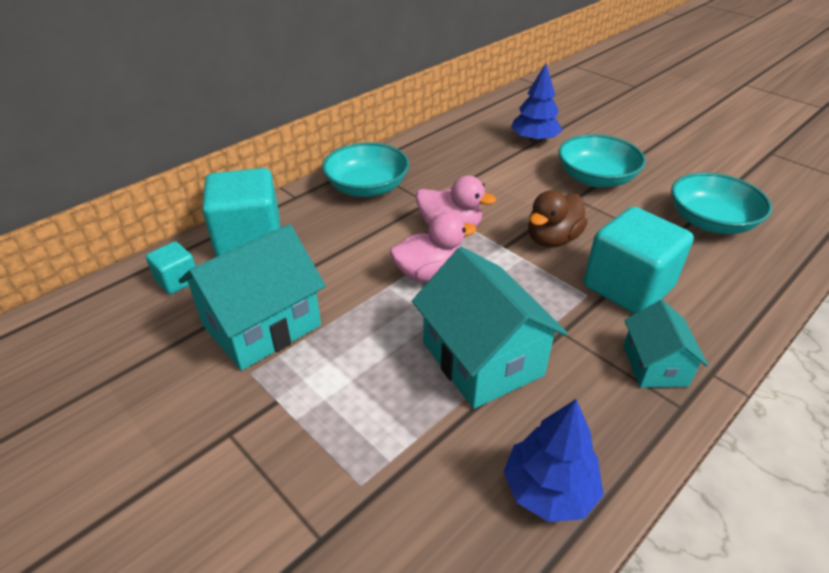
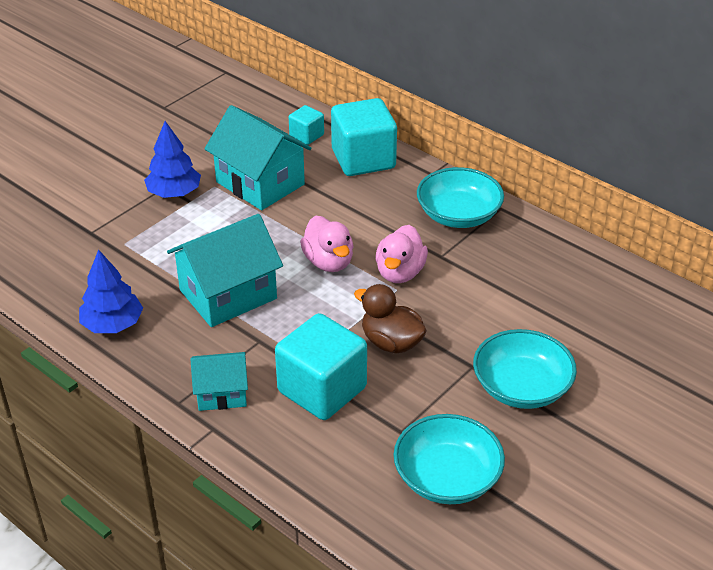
camera: 85 degrees right, 0 degrees up
blue tree [511,64,563,143] -> blue tree moved to [144,121,201,198]

